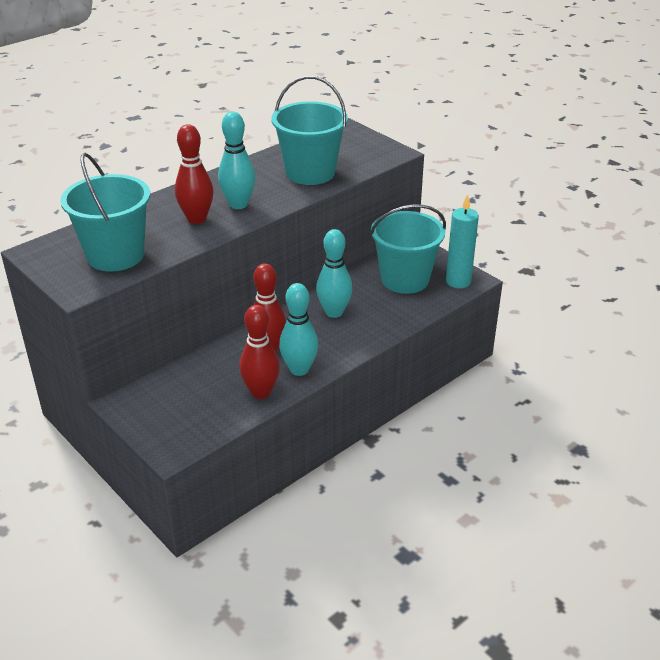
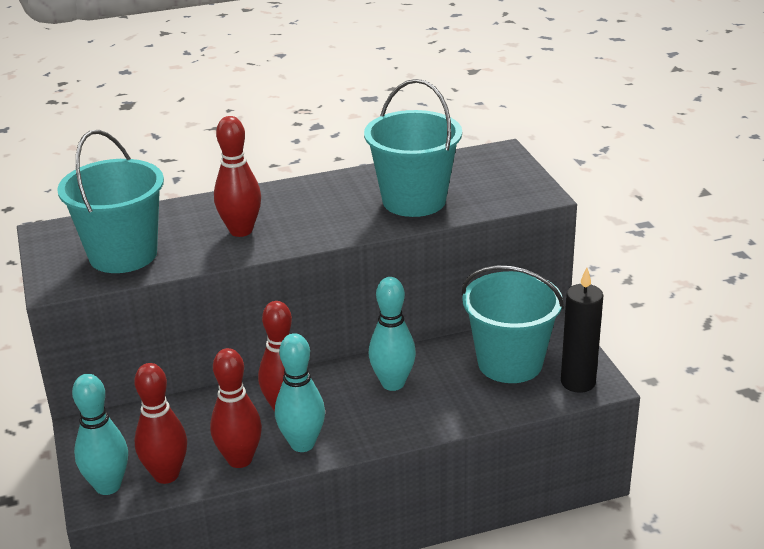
camera: 25 degrees right, 5 degrees down
turquoise bowling pin [218,112,256,209] -> turquoise bowling pin moved to [72,374,128,495]
turquoise candle [446,194,479,288] -> black candle [561,268,604,393]
none -> red bowling pin [134,363,187,484]

